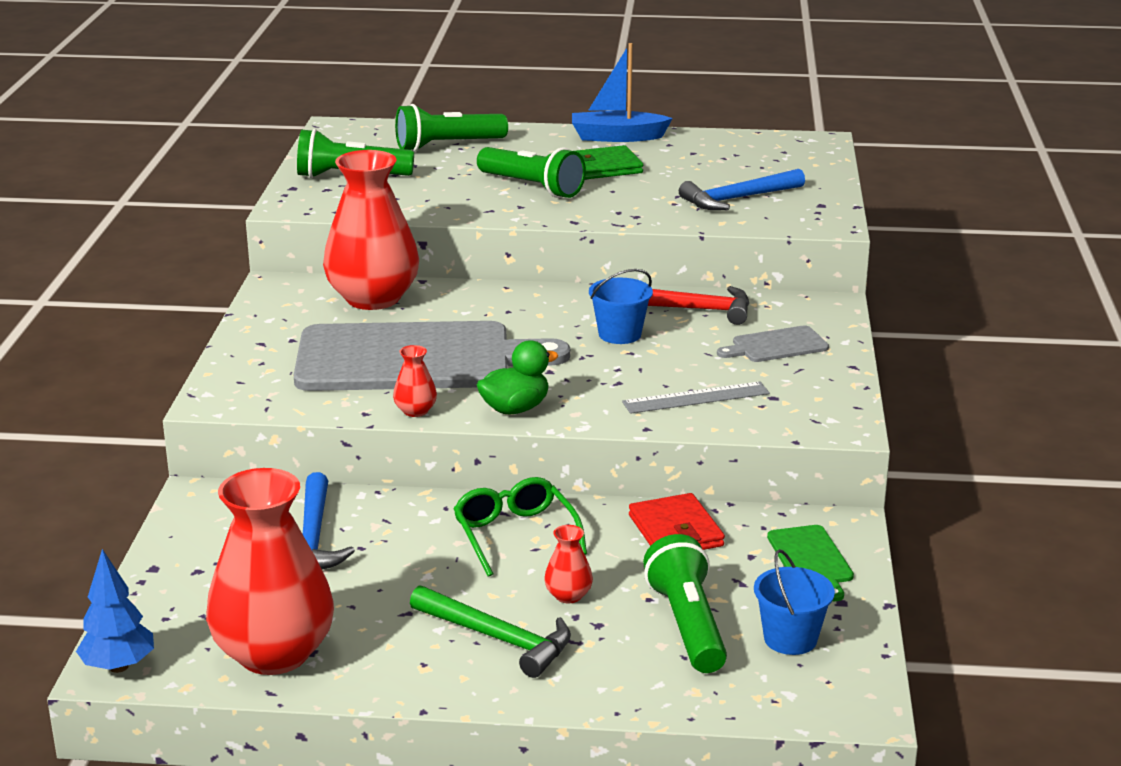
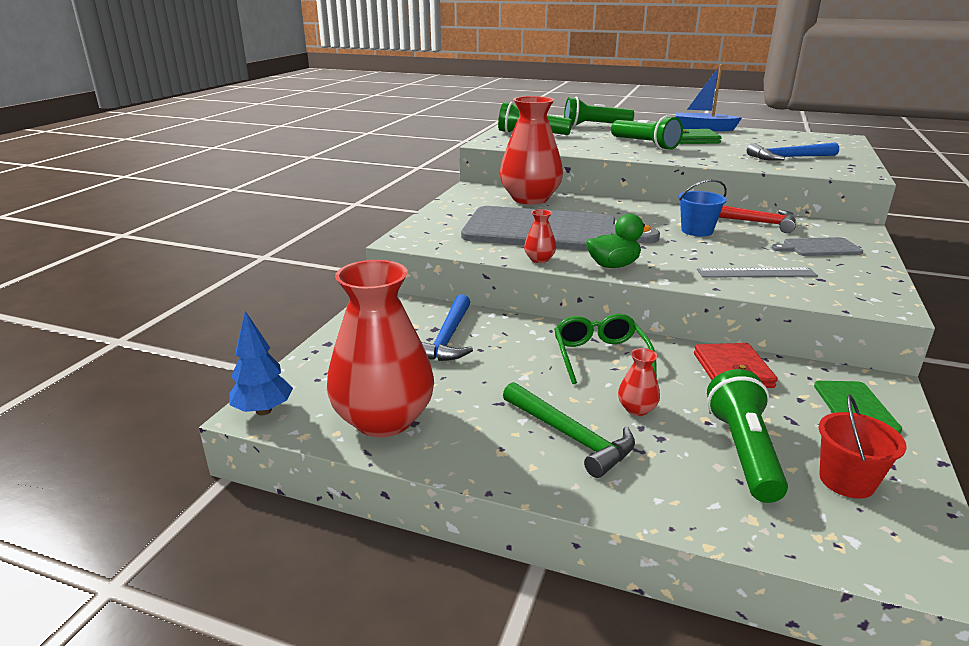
camera: 15 degrees right, 0 degrees up
blue bucket [754,549,835,655] -> red bucket [819,395,906,499]

